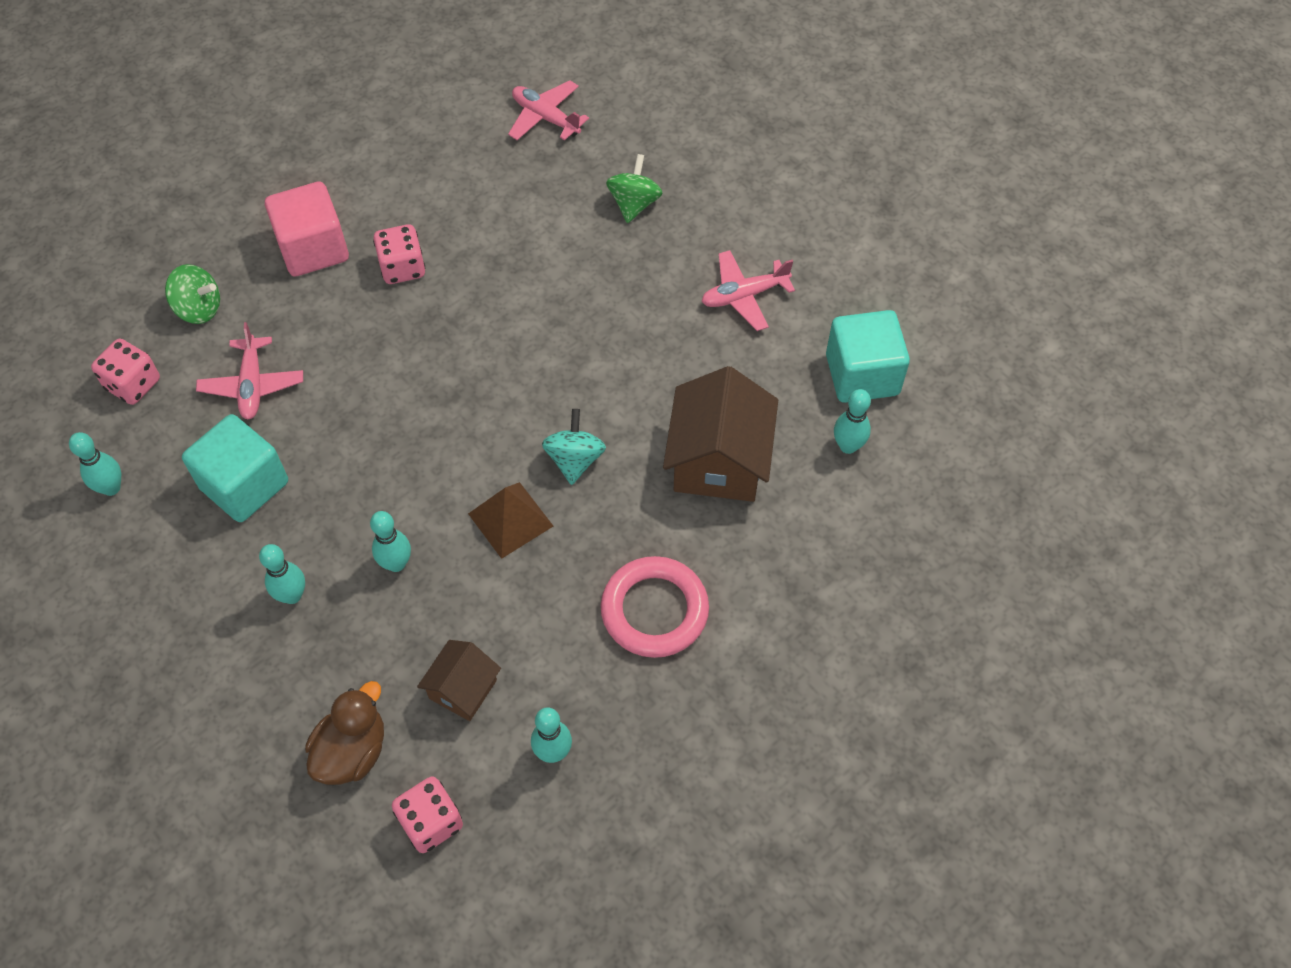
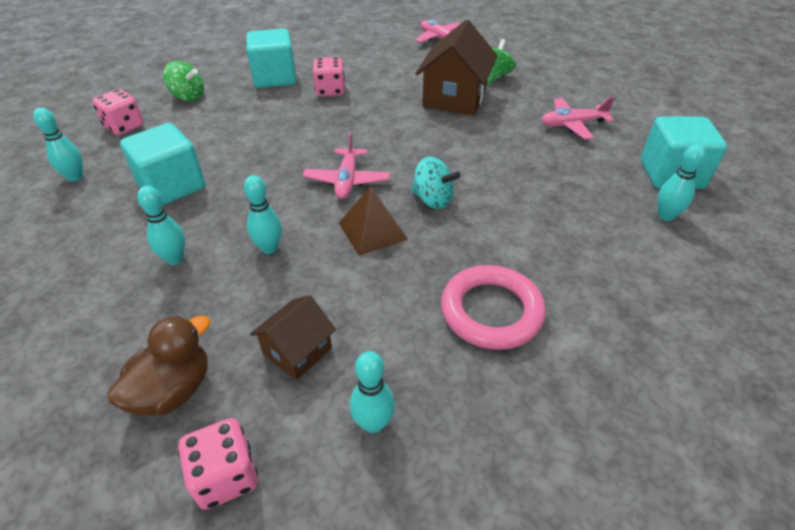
camera: 10 degrees right, 15 degrees down
pink plane [196,322,303,419] -> pink plane moved to [303,132,390,199]
pink cube [265,181,349,277] -> turquoise cube [246,28,297,88]
turquoise spinning top [542,409,606,485] -> turquoise spinning top turned 105 degrees clockwise [411,157,461,209]
brown house [663,366,778,502] -> brown house moved to [415,20,498,115]

